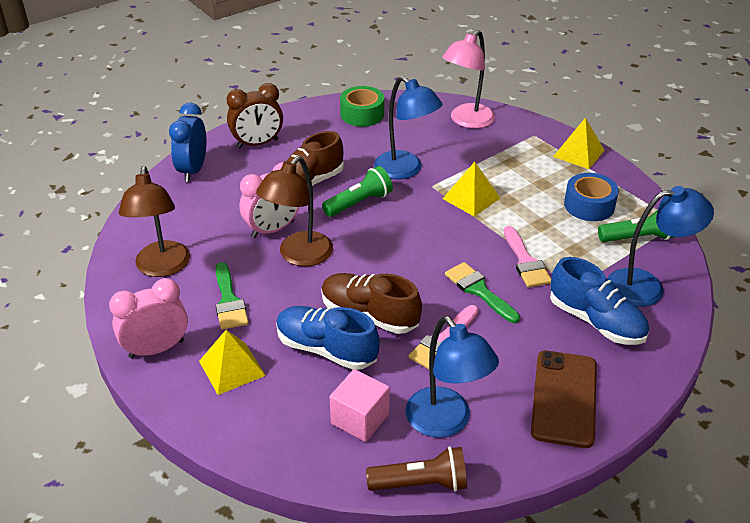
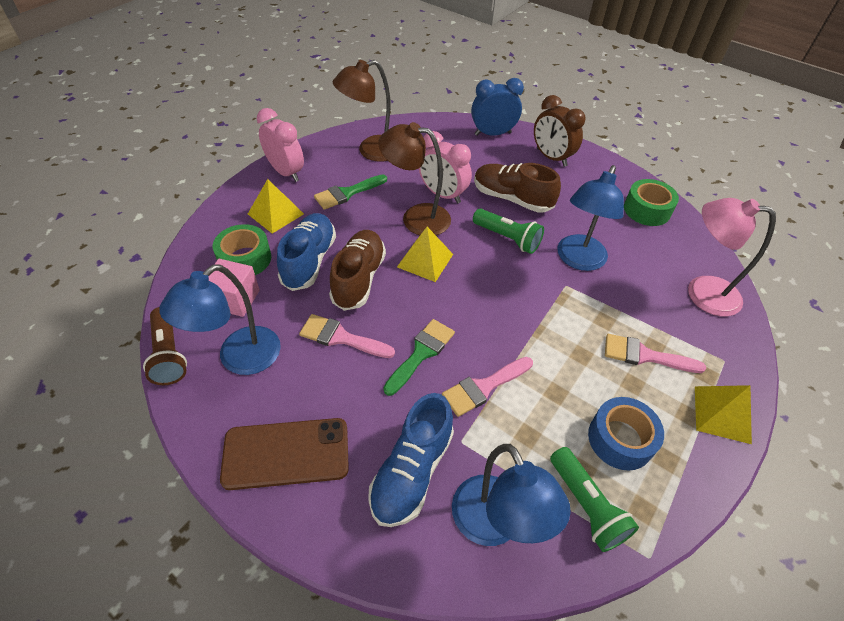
camera: 70 degrees right, 10 degrees up
yellow pyramid [443,162,500,217] -> yellow pyramid moved to [397,227,453,282]
none -> green tape [213,224,271,275]
none -> pink brush [605,334,706,373]

